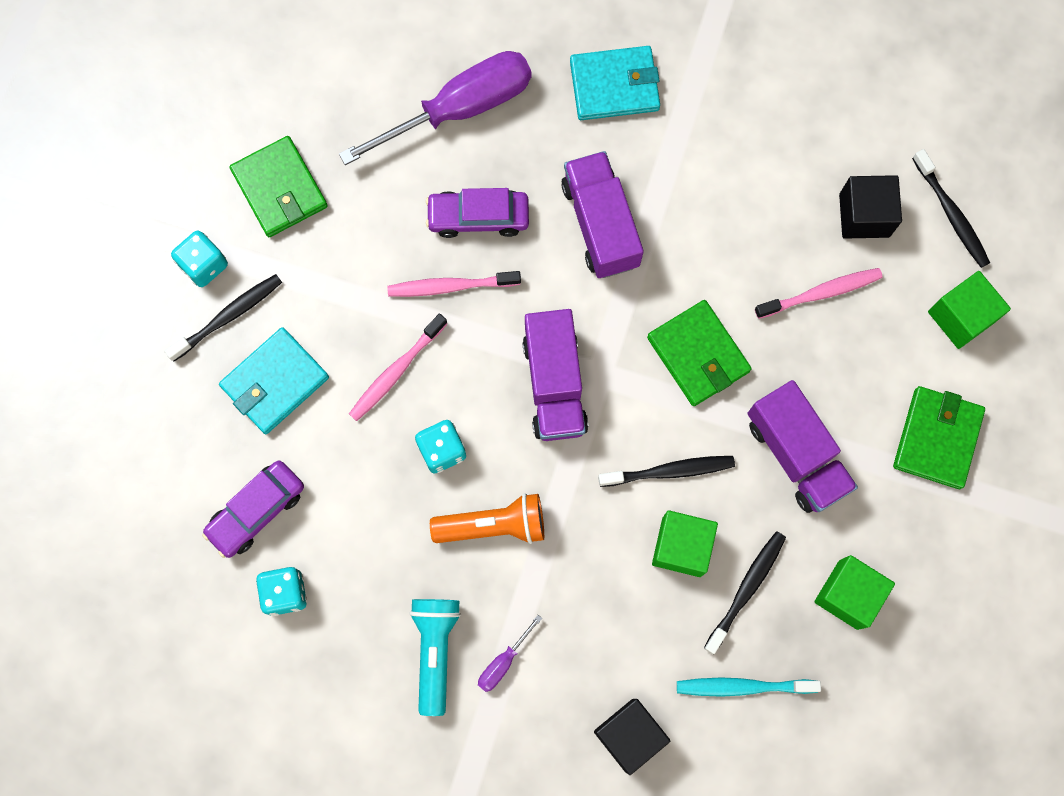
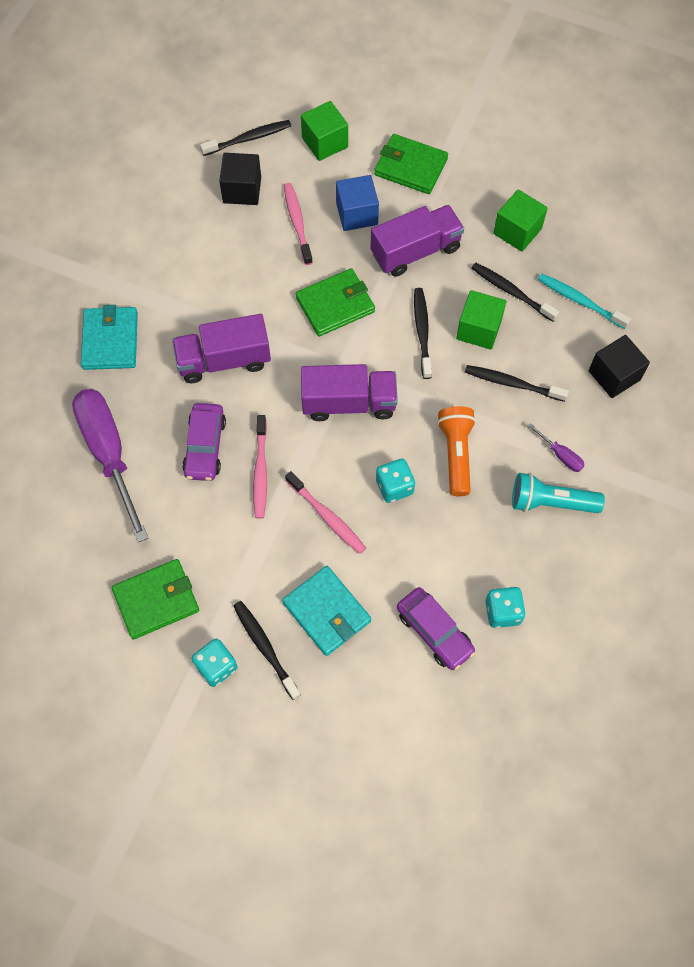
camera: 85 degrees left, 10 degrees down
turquoise toothbrush [677,677,821,697] -> turquoise toothbrush turned 120 degrees clockwise [538,274,631,329]
none -> blue cube [336,175,379,231]
none -> black toothbrush [465,365,569,402]

